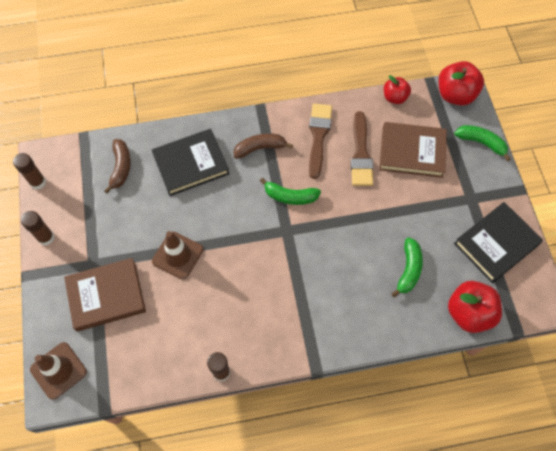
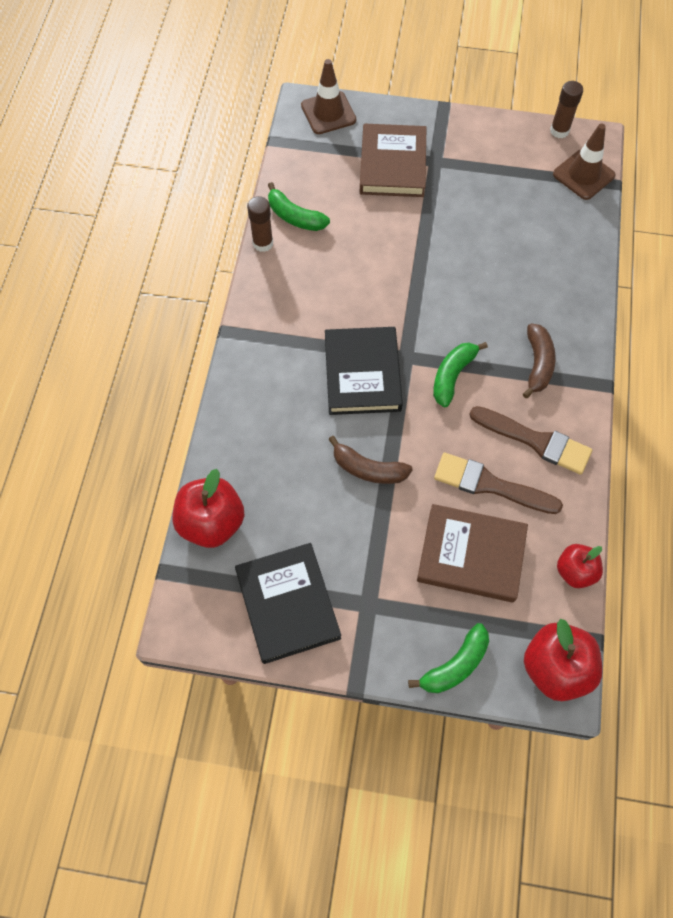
camera: 110 degrees right, 0 degrees up
brown glue stick [21,211,54,245] -> none
brown banana [104,139,131,193] -> brown banana moved to [328,436,413,484]
black book [152,129,230,196] -> black book moved to [325,327,403,415]
brown traffic cone [152,231,203,280] -> brown traffic cone moved to [553,123,616,200]
brown book [379,122,447,178] -> brown book turned 75 degrees clockwise [417,504,528,603]
green banana [391,238,423,297] -> green banana moved to [268,182,330,231]

